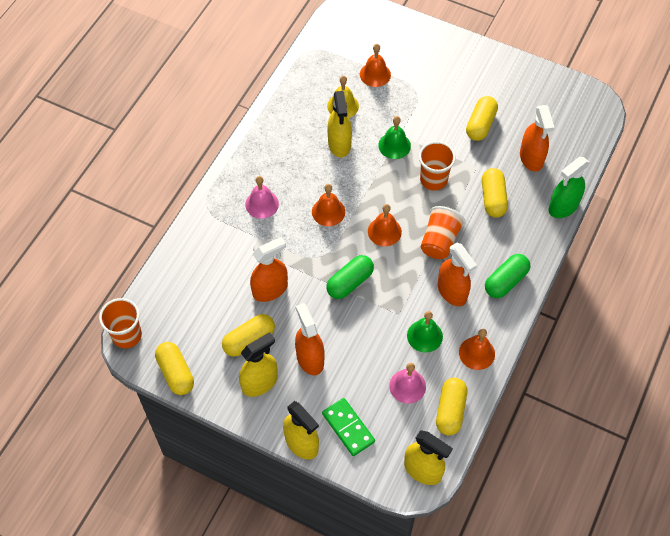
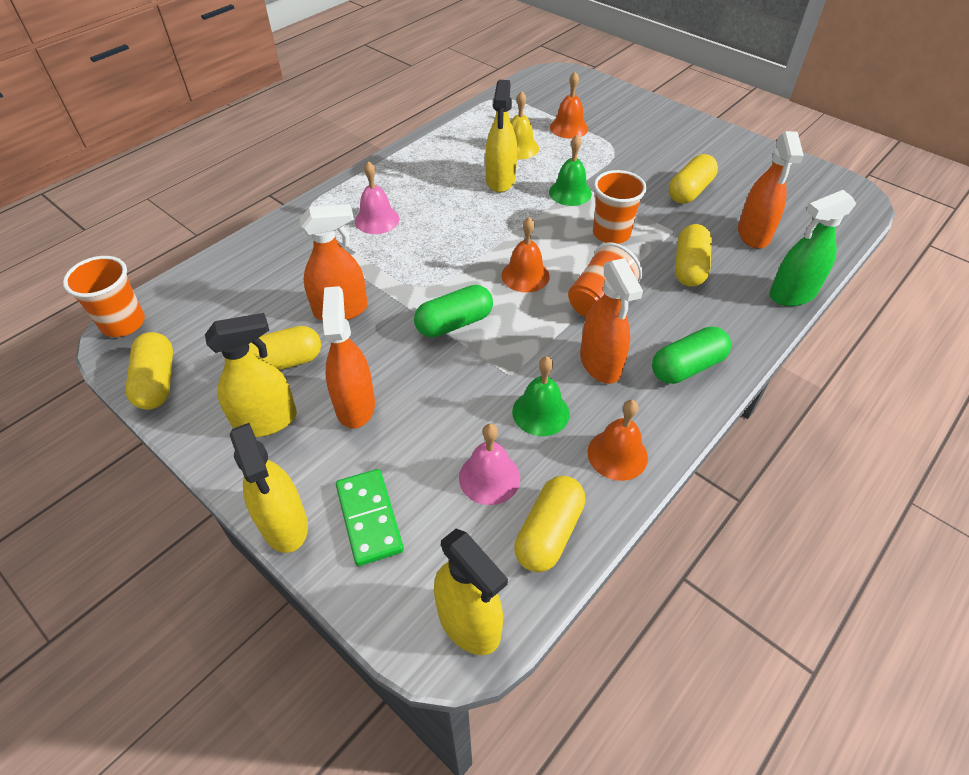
camera: 15 degrees right, 10 degrees down
orange bell [312,184,345,226] -> none

